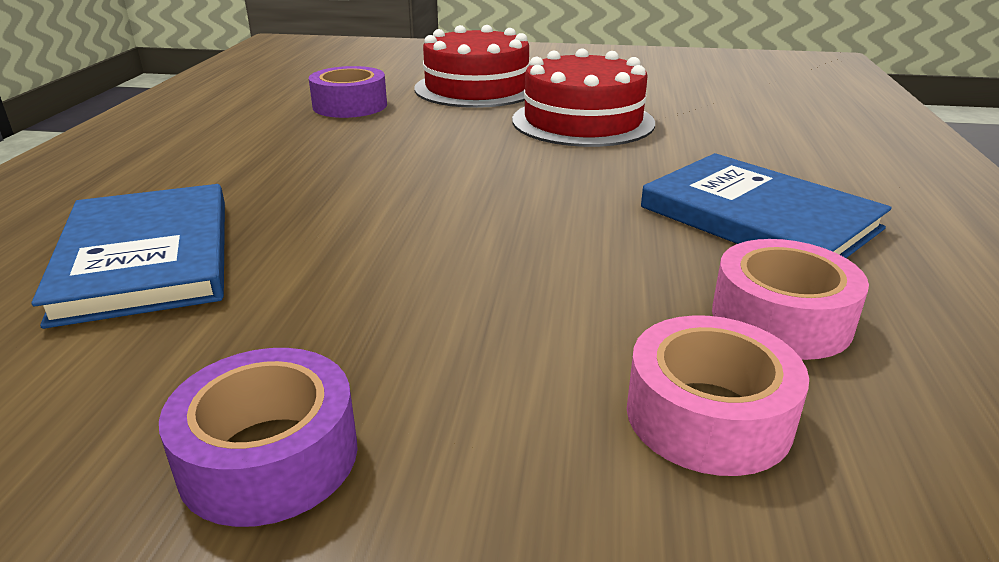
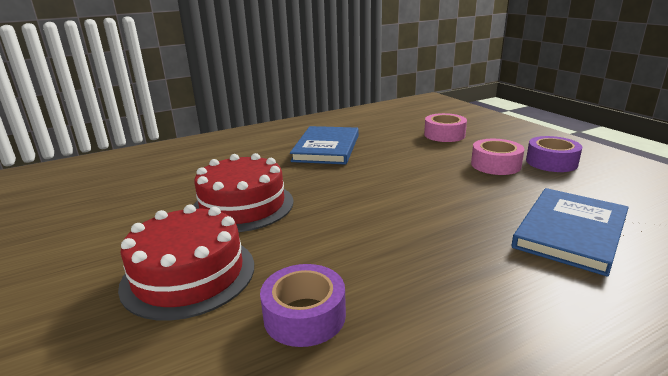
camera: 125 degrees left, 5 degrees down
pink tape [712,239,869,360] -> pink tape moved to [471,139,525,175]

